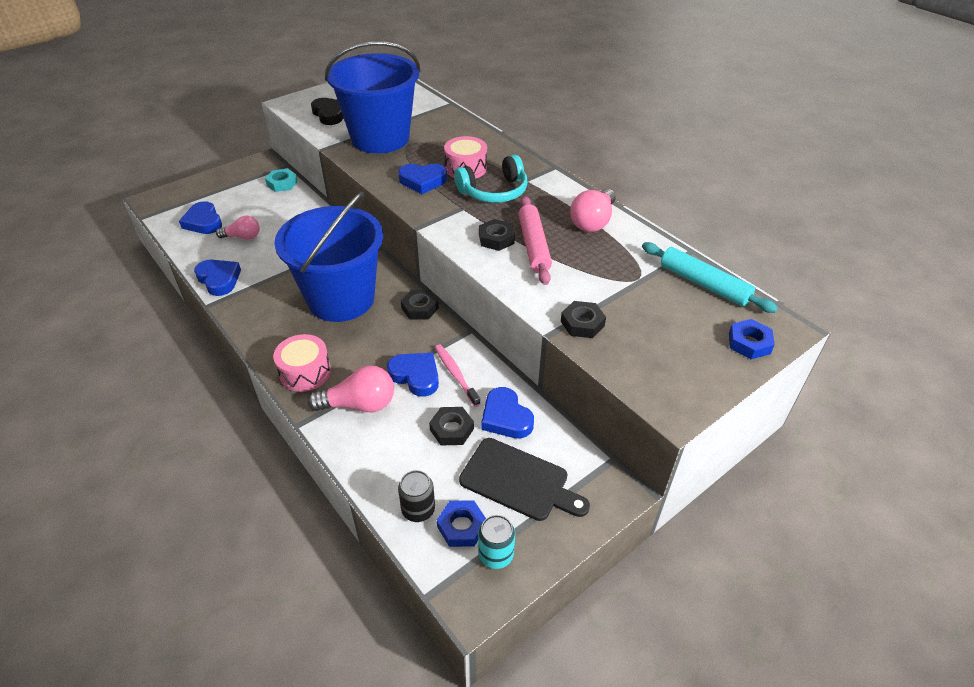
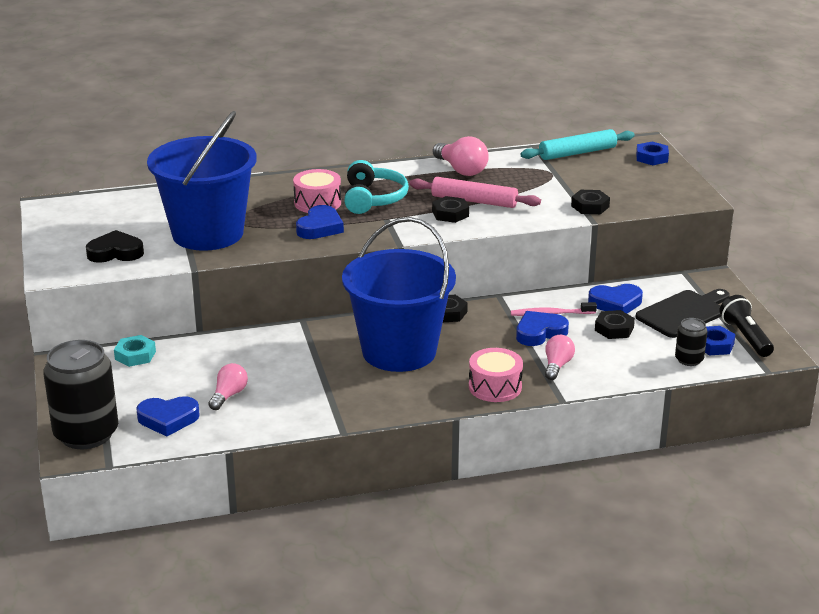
camera: 65 degrees left, 15 degrees down
blue heart [194,259,241,296] -> none
pink light bulb [308,365,394,412] -> pink light bulb [545,335,575,380], size x0.66
turquoise can [478,515,515,569] -> black flashlight [719,295,774,357]
none -> black can [43,340,118,449]

